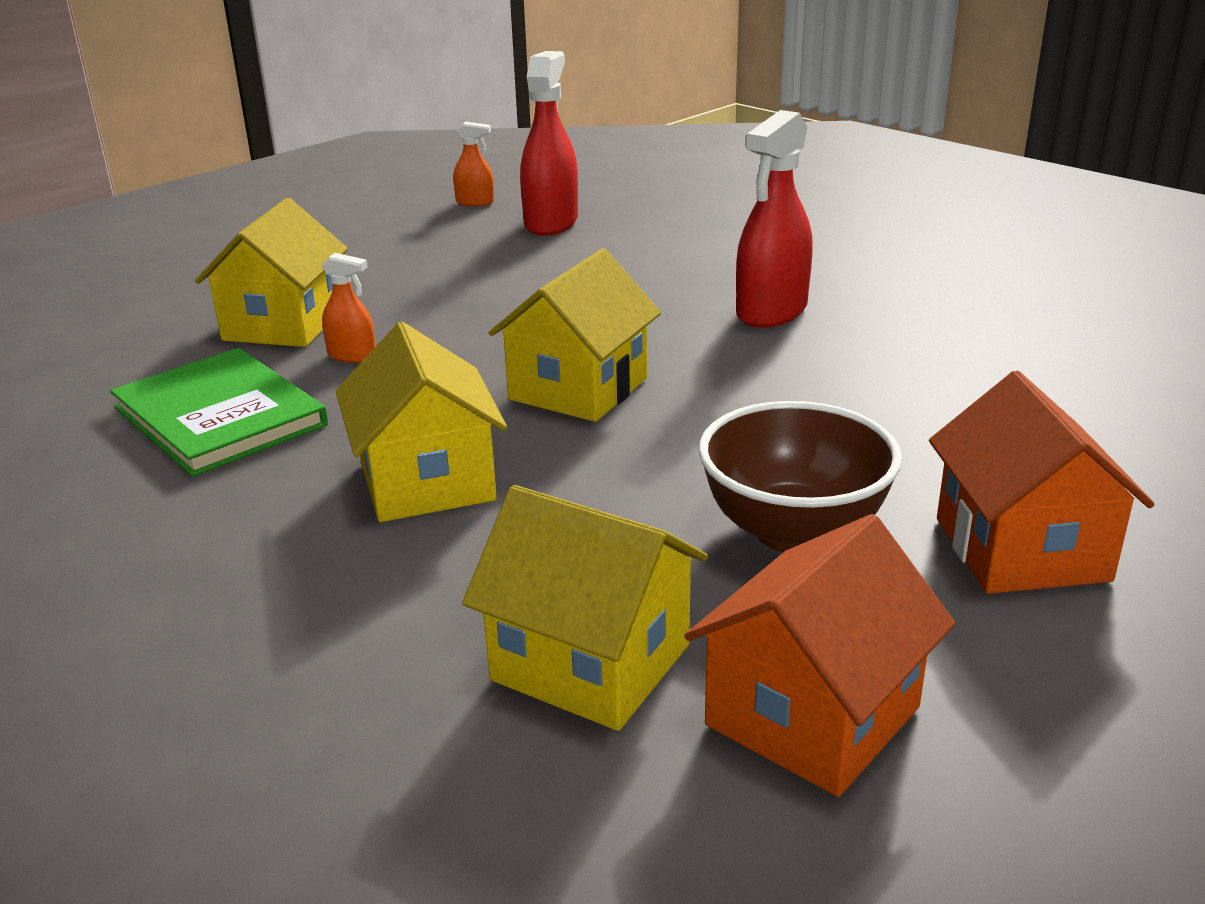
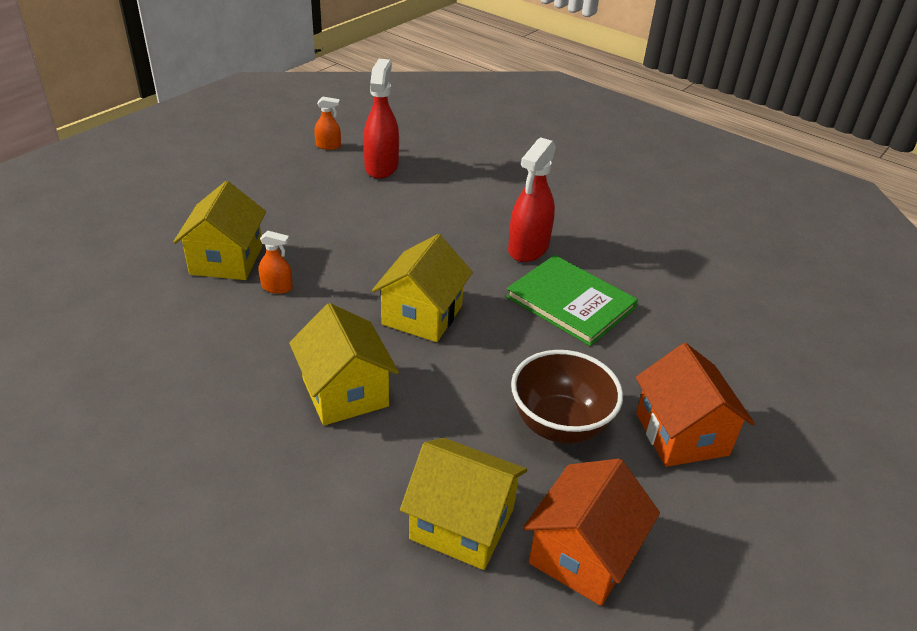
camera: 10 degrees left, 10 degrees up
green book [110,348,328,476] -> green book moved to [506,255,638,346]

